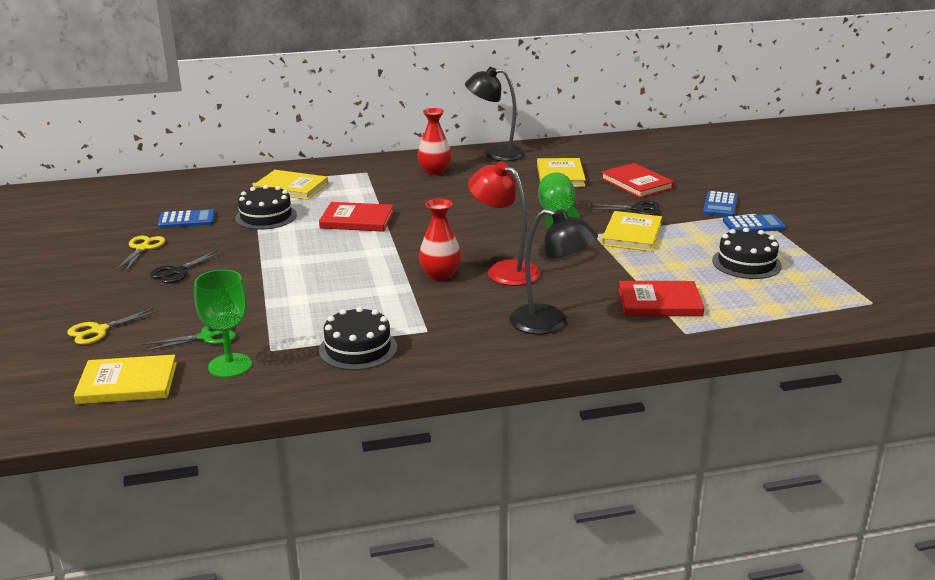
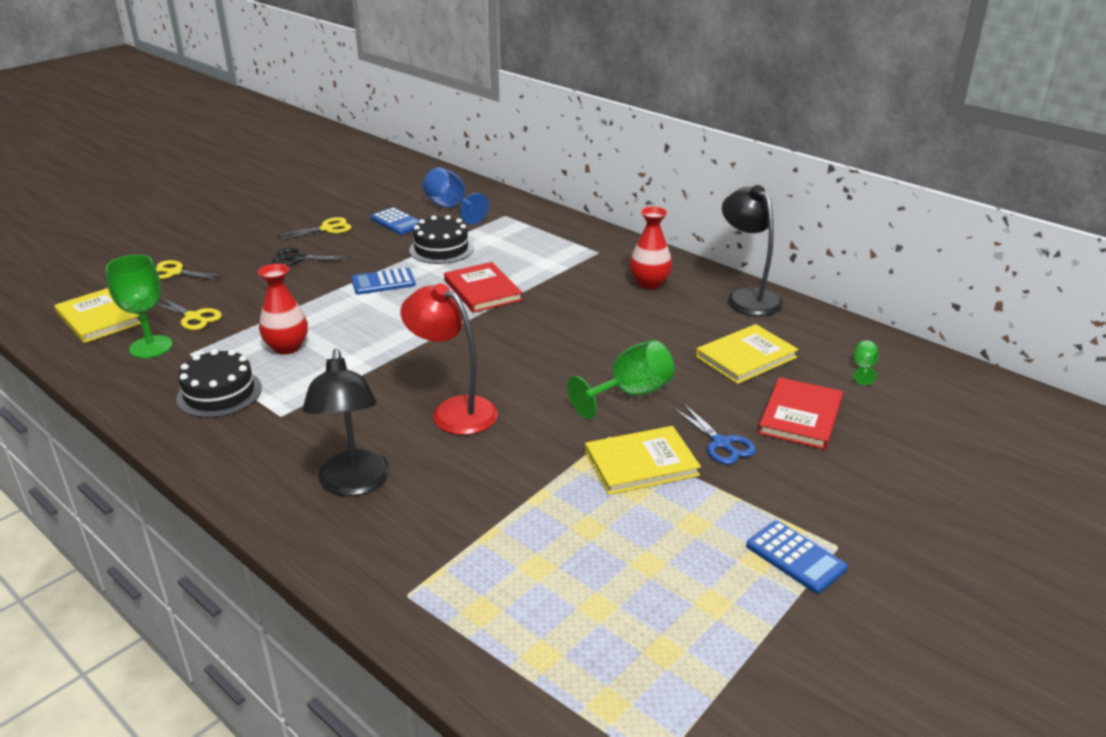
camera: 55 degrees right, 5 degrees up
green scissors [142,326,236,352] -> yellow scissors [156,297,222,330]
yellow book [253,170,328,200] -> none
red vase [419,199,461,281] -> red vase moved to [258,263,308,355]
red lamp [468,162,540,286] -> red lamp turned 60 degrees counterclockwise [400,284,498,435]
black scissors [589,200,661,215] -> blue scissors [674,404,756,465]
red book [618,281,704,316] -> none
blue calculator [703,191,738,216] -> blue calculator moved to [351,268,416,295]
black cake [712,228,782,279] -> none
none -> blue goblet [423,167,489,224]
none -> green goblet [854,340,879,385]

